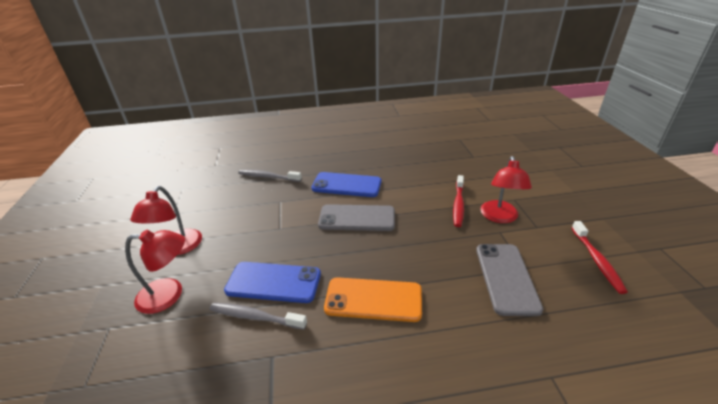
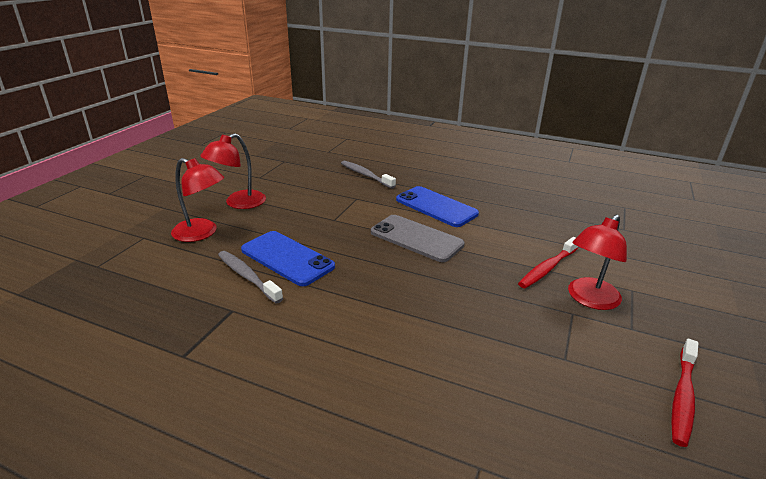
camera: 30 degrees right, 5 degrees down
orange phone [324,277,422,322] -> none
grey phone [476,244,543,316] -> none

